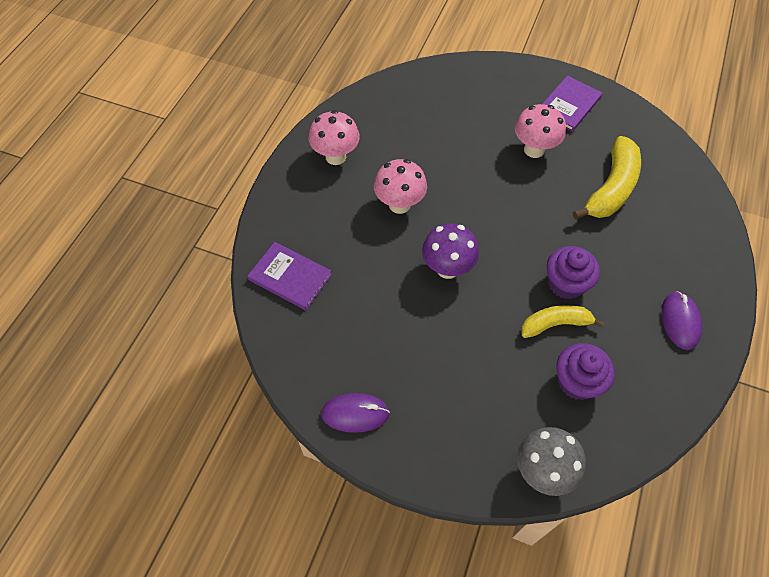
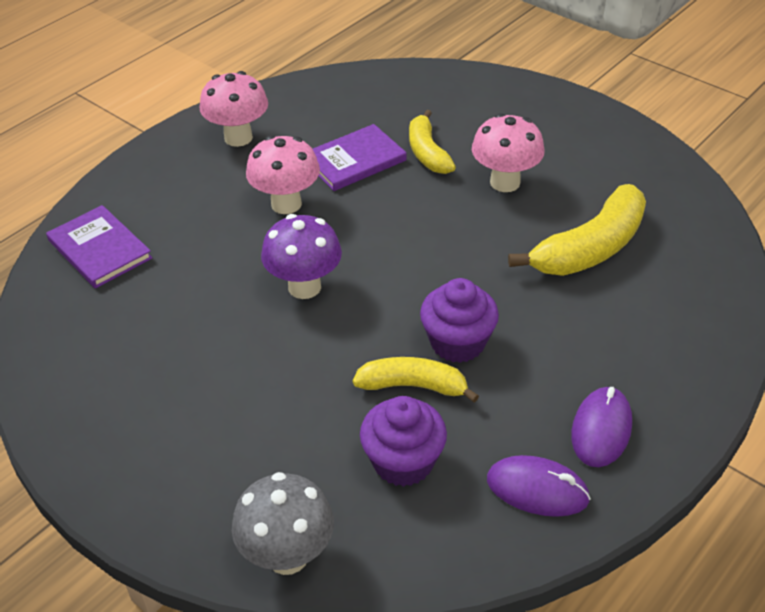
camera: 20 degrees right, 15 degrees down
purple mouse [321,393,390,433] -> purple mouse moved to [487,455,591,517]
purple book [543,76,602,132] -> purple book moved to [313,124,407,191]
none -> yellow banana [409,110,456,174]

